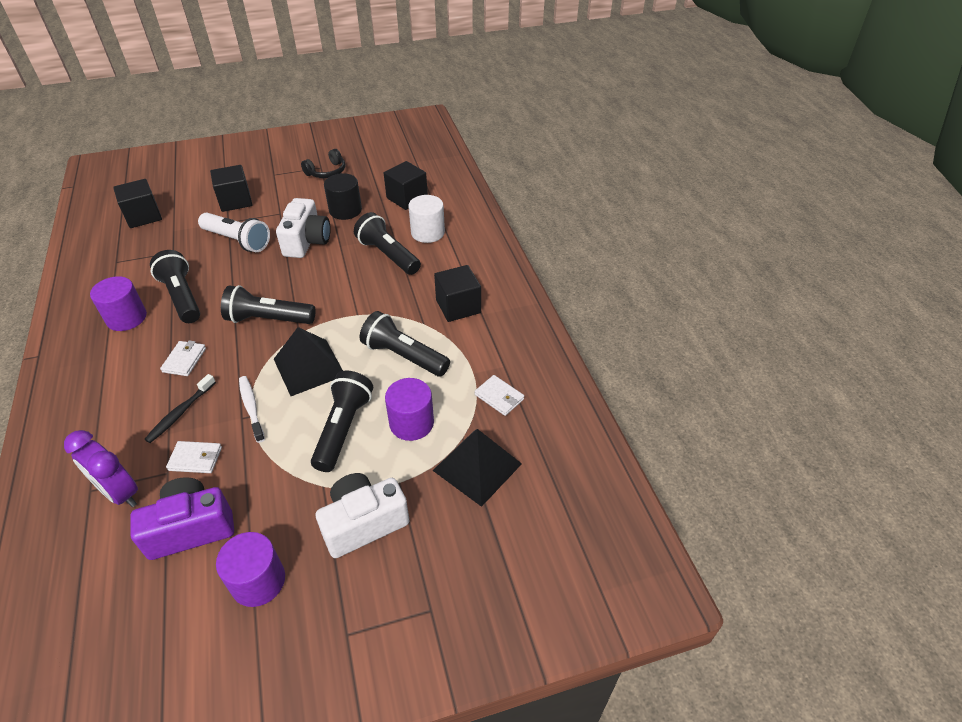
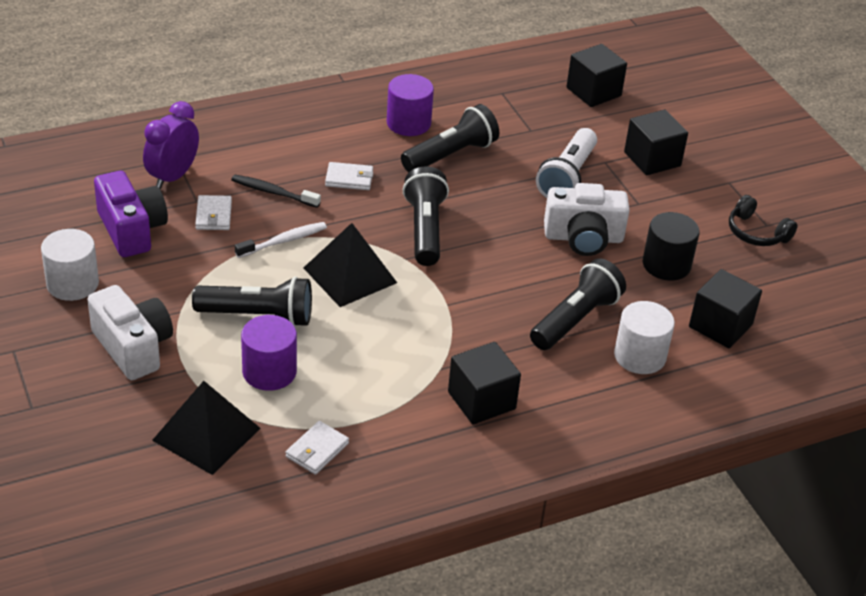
camera: 80 degrees right, 5 degrees down
purple cylinder [216,532,285,607] -> white cylinder [41,229,99,301]
black flashlight [360,311,450,377] -> none

